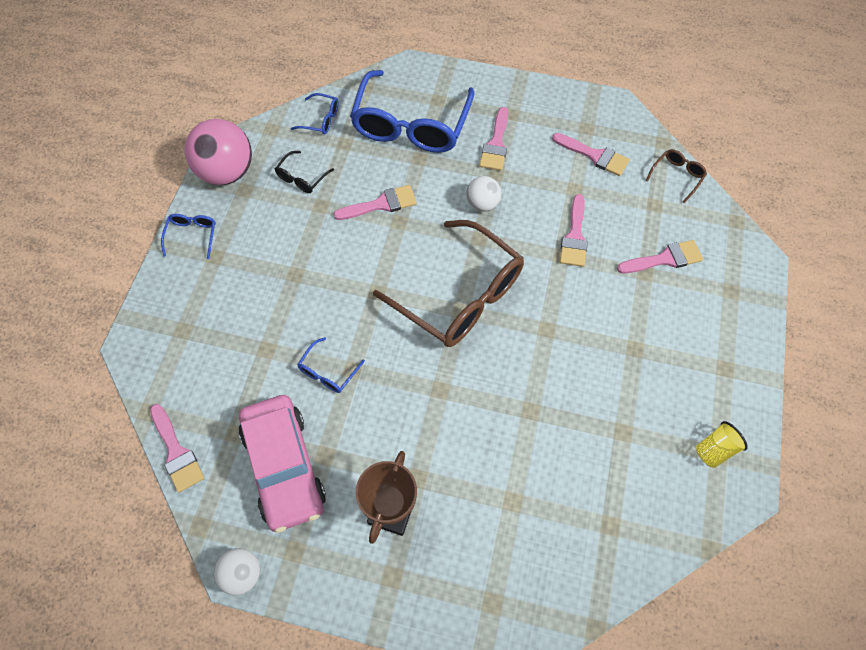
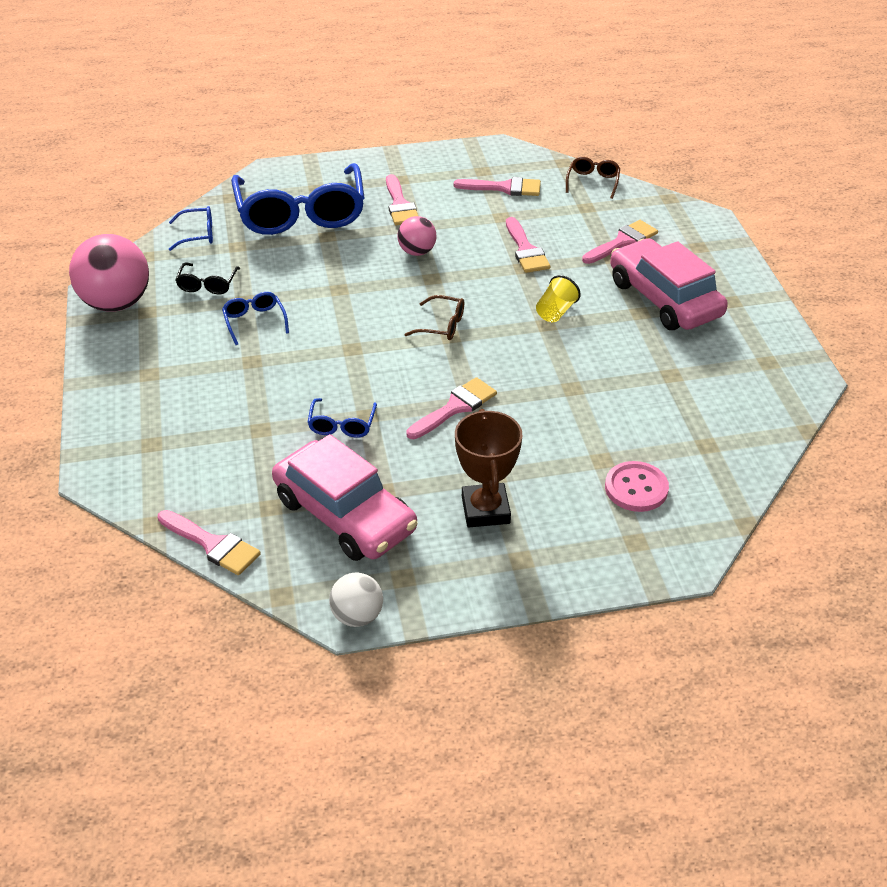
camera: 25 degrees left, 20 degrees down
blue glasses [161,214,216,259] -> blue glasses moved to [222,292,289,345]
pink brush [334,185,417,220] -> pink brush moved to [406,377,497,439]
brown glasses [373,220,524,347] -> brown glasses [404,295,464,340], size x0.42
white ball [466,176,501,212] -> pink ball [397,216,436,256]
yellow cup [696,421,748,468] -> yellow cup moved to [536,275,581,322]
none -> pink button [605,461,669,512]
none -> pink car [610,238,728,330]

